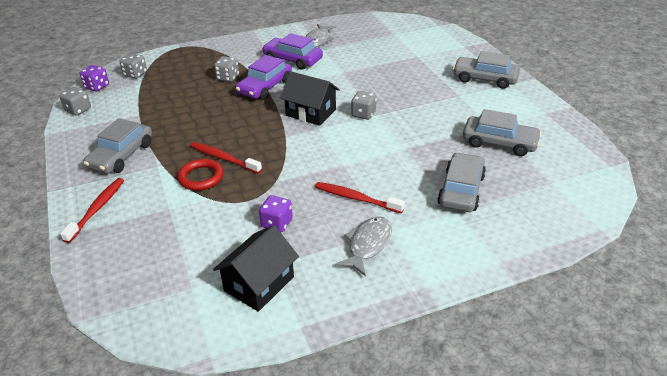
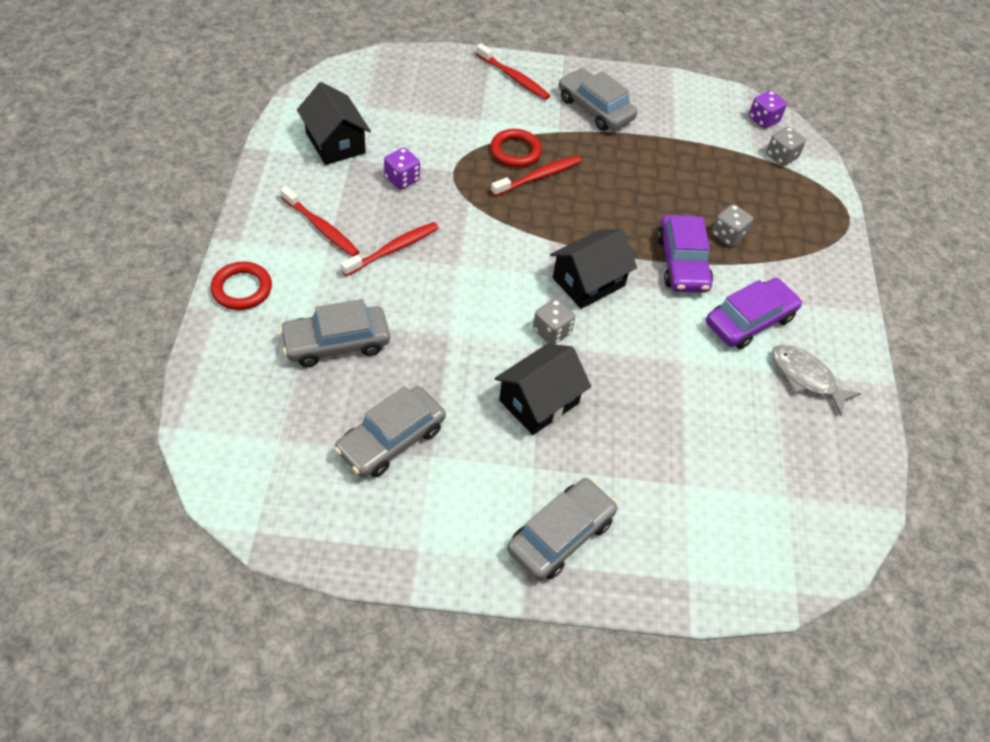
camera: 110 degrees right, 15 degrees up
grey dice [59,87,91,116] -> none
purple car [236,55,292,100] -> purple car turned 150 degrees counterclockwise [657,215,713,292]
grey fish [335,216,392,276] -> red toothbrush [280,186,359,257]
grey car [437,152,486,212] -> grey car turned 120 degrees clockwise [279,299,390,367]
none -> red ring [211,262,272,310]
none -> black house [495,344,591,435]

